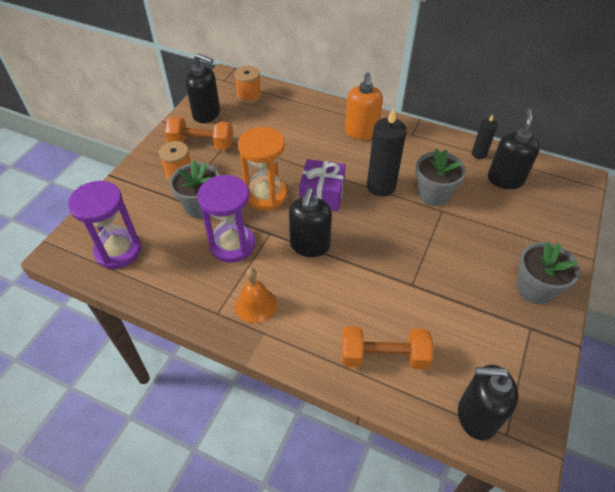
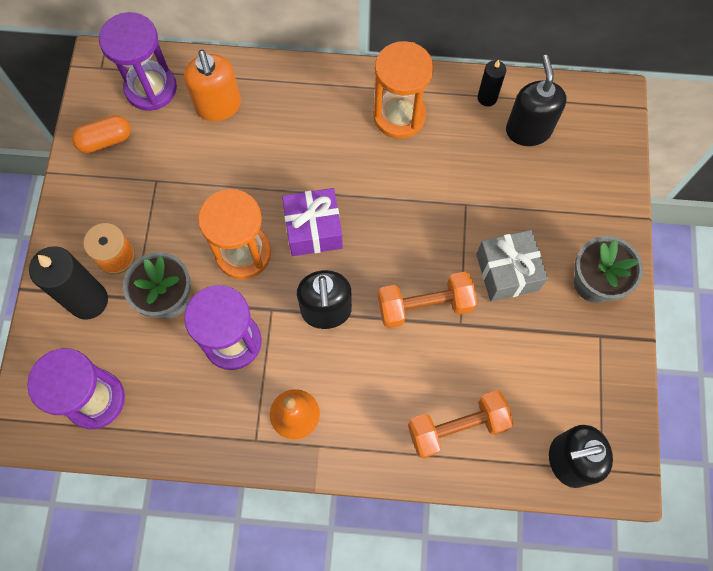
camera: 20 degrees left, 20 degrees up
orange dumbbell [165,117,233,150] -> orange dumbbell moved to [378,272,477,328]
black soap dispenser [185,53,220,123] -> orange capsule [72,115,131,153]
orange spool [234,66,261,104] -> purple hourglass [99,12,177,111]
orange soap dispenser [345,72,383,140] -> orange soap dispenser moved to [184,50,241,121]
black candle [367,107,407,197] -> black candle moved to [29,246,108,320]
grey flower pot [416,149,466,206] -> none
none -> orange hourglass [373,41,434,139]
none -> grey gift [476,230,548,302]

